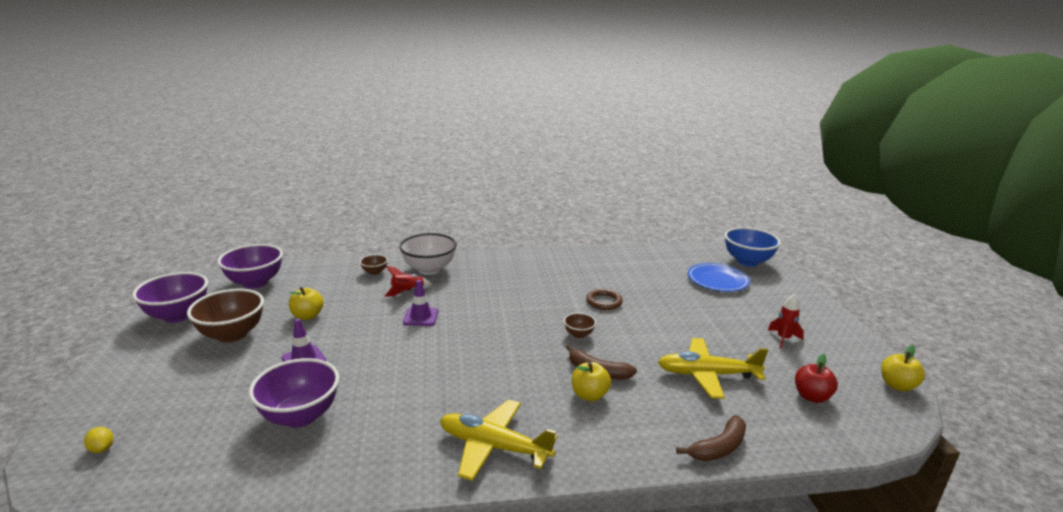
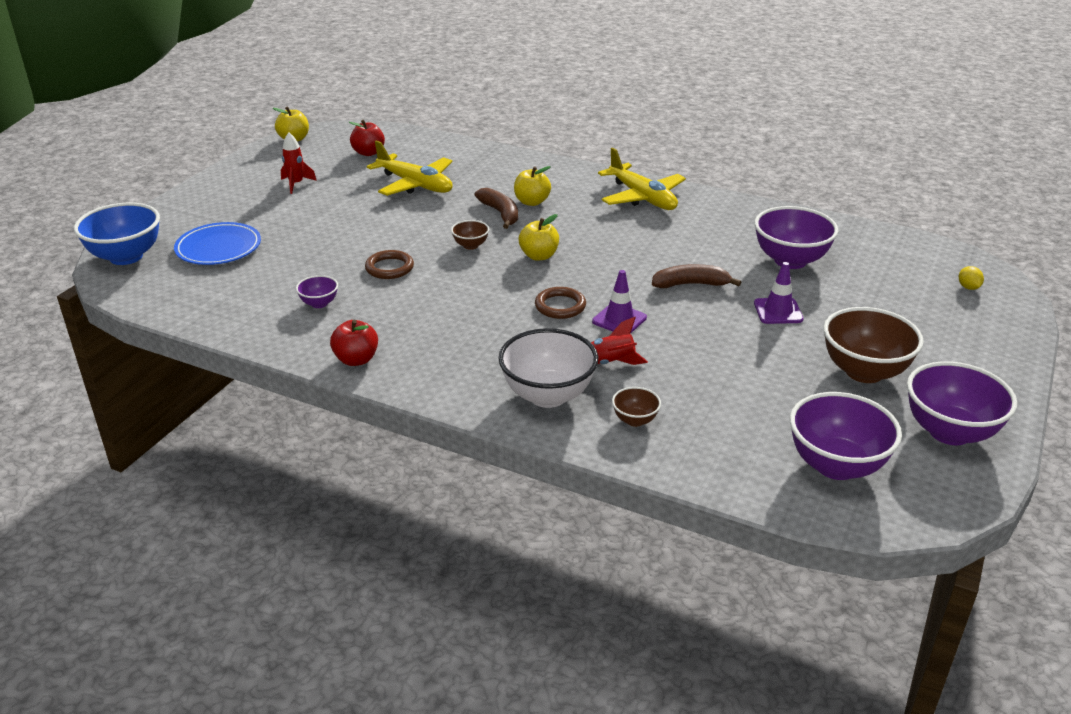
camera: 145 degrees left, 10 degrees up
yellow apple [289,287,324,320] -> yellow apple moved to [519,214,559,261]
brown banana [676,415,746,461] -> brown banana moved to [652,264,741,288]
none -> purple bowl [296,275,338,308]
none -> red apple [330,320,378,366]
none -> brown ring [535,287,586,319]

